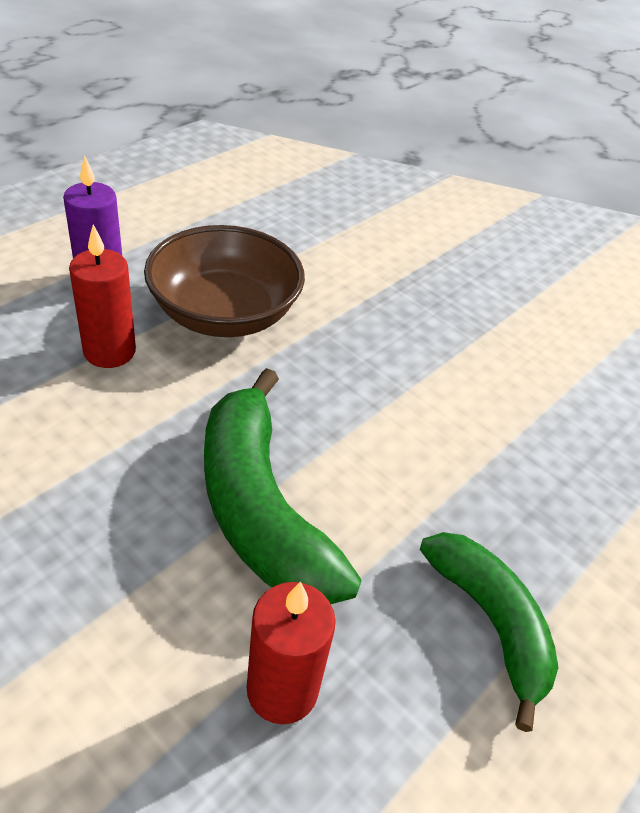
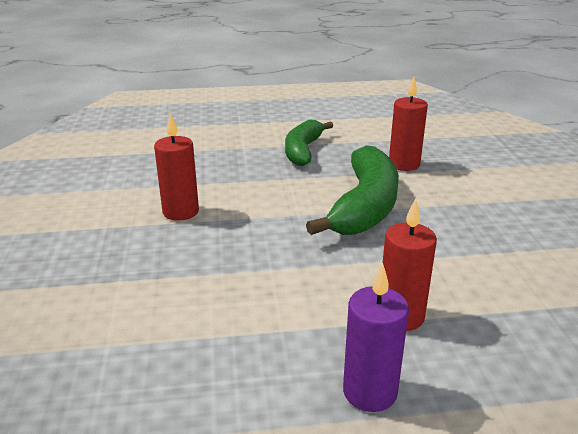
camera: 135 degrees left, 15 degrees down
brown bowl [144,225,305,337] -> none
none -> red candle [154,113,199,221]

